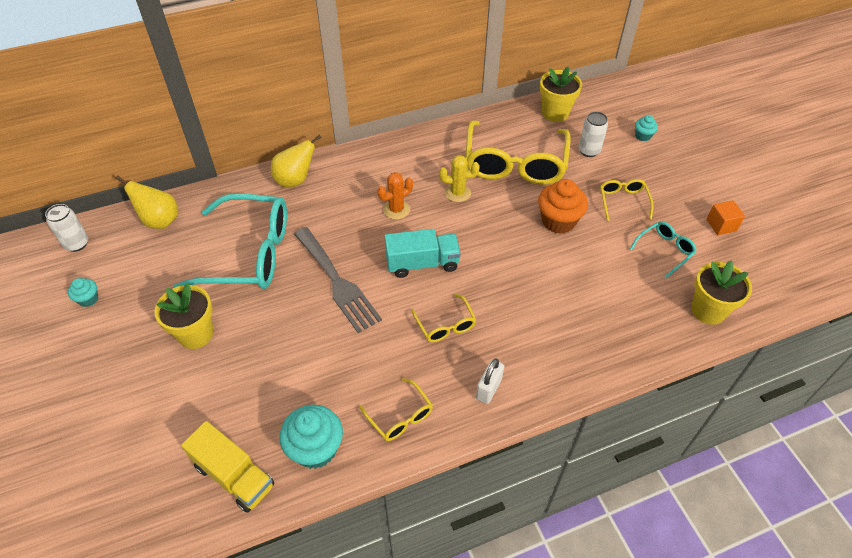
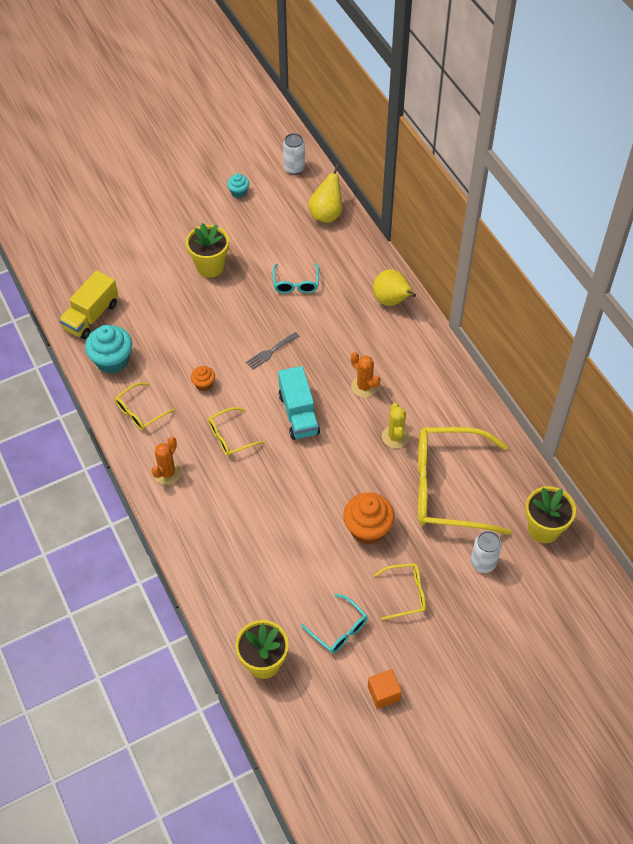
camera: 85 degrees right, 5 degrees up
turquoise glasses [173,193,287,289] -> turquoise glasses [273,263,319,294], size x0.46
grey fork [294,227,382,333] -> grey fork [246,332,299,370], size x0.48
white padlock [476,358,504,404] -> orange cactus [151,437,182,485]
turquoise cupcake [635,115,658,141] -> none
none -> orange cupcake [191,366,215,391]

